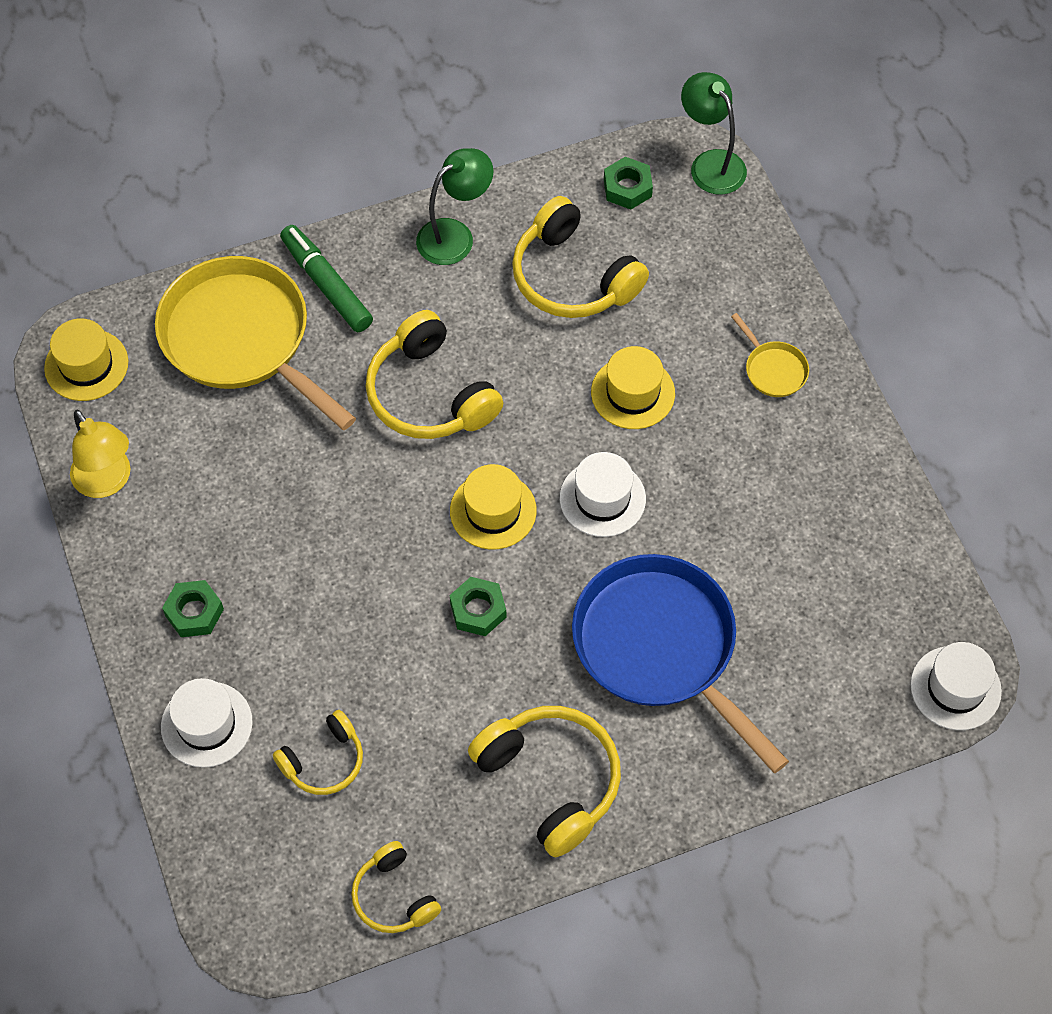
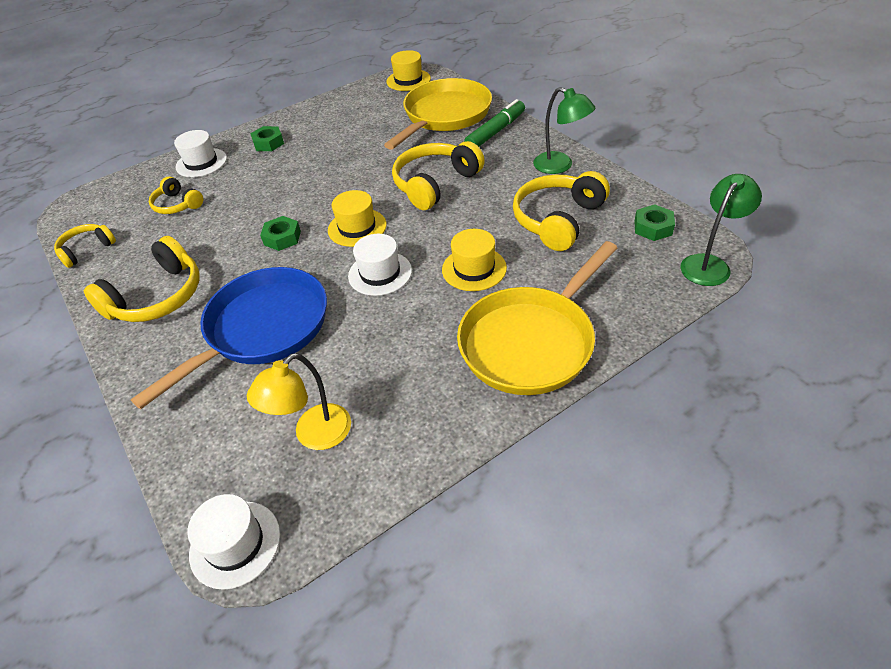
camera: 80 degrees right, 15 degrees down
yellow lamp [70,410,130,498] -> yellow lamp moved to [247,353,351,450]
yellow pan [731,313,809,397] -> yellow pan [457,241,617,395], size x2.42

